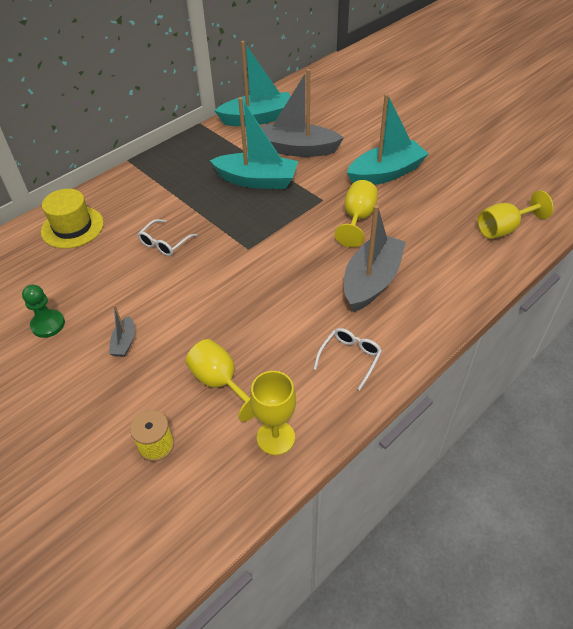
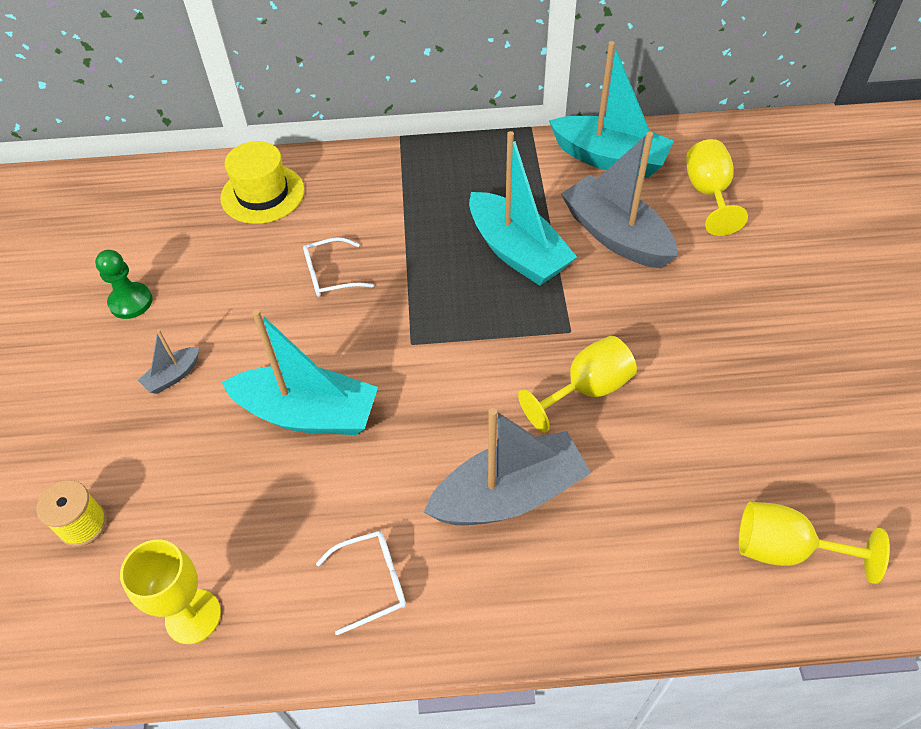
camera: 40 degrees right, 5 degrees up
yellow goblet [186,339,255,422] -> yellow goblet moved to [686,139,748,236]
turquoise boat [347,94,429,185] -> turquoise boat moved to [221,309,378,435]

